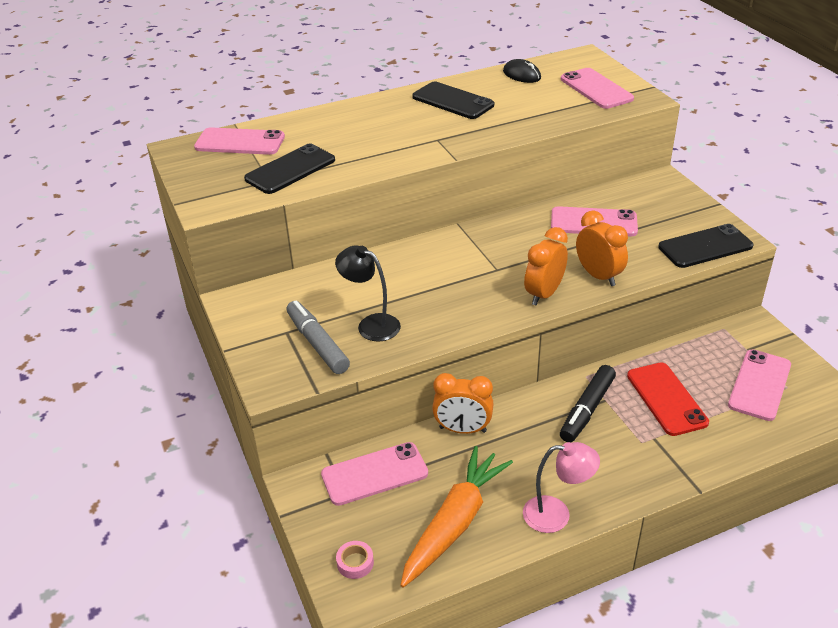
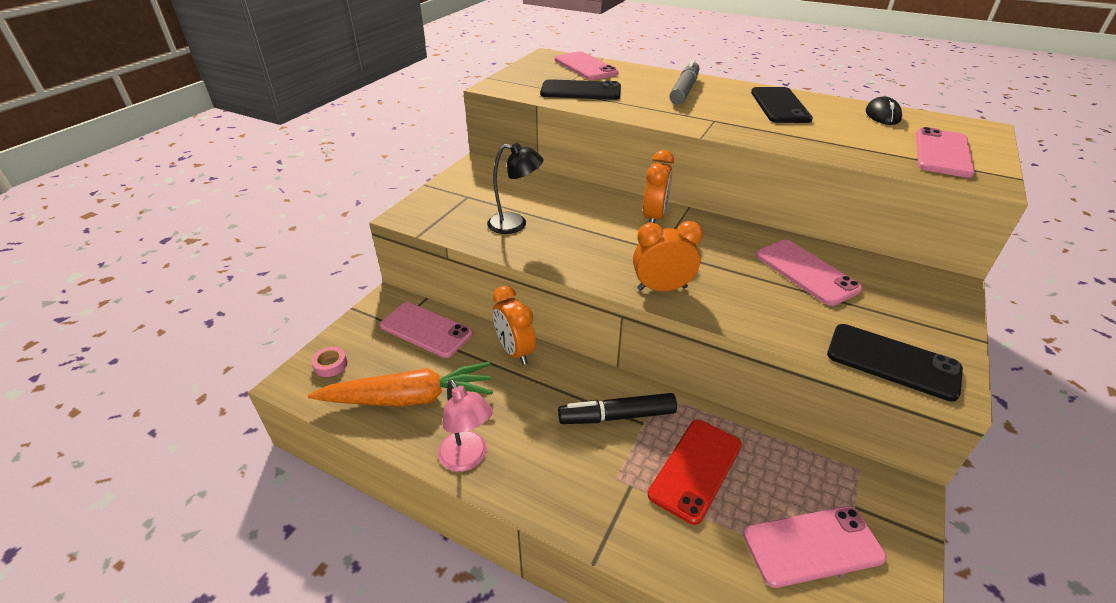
camera: 50 degrees right, 0 degrees up
grey marker [286,301,350,374] -> grey marker moved to [669,60,699,104]
black lamp [335,245,401,342] -> black lamp turned 105 degrees clockwise [487,143,544,234]
orange clock [576,210,628,286] -> orange clock moved to [643,150,674,223]

